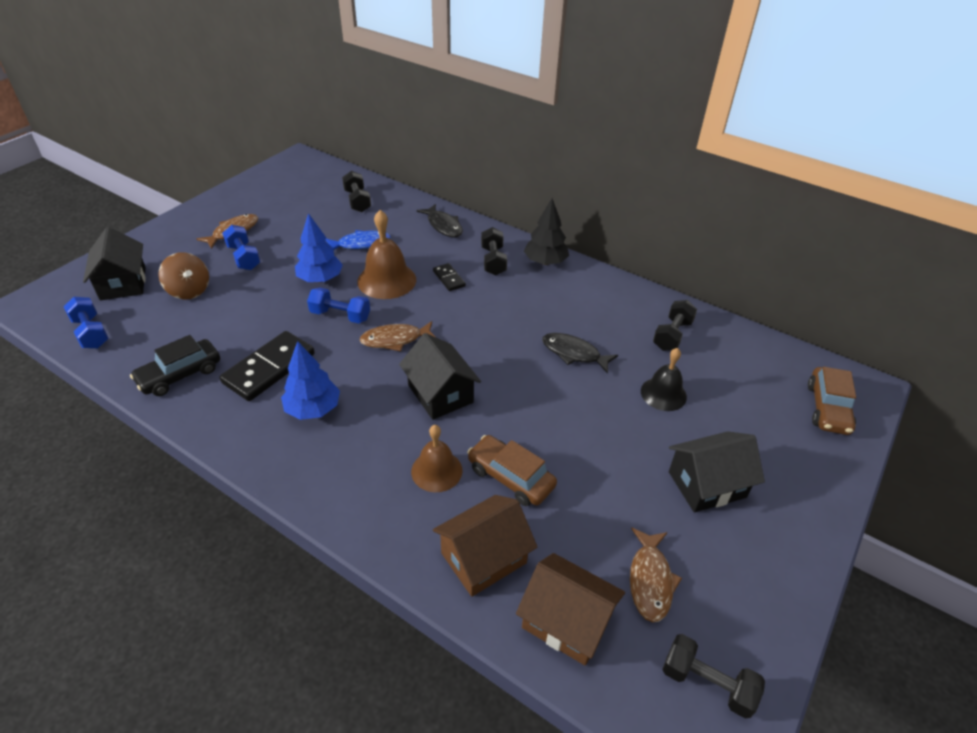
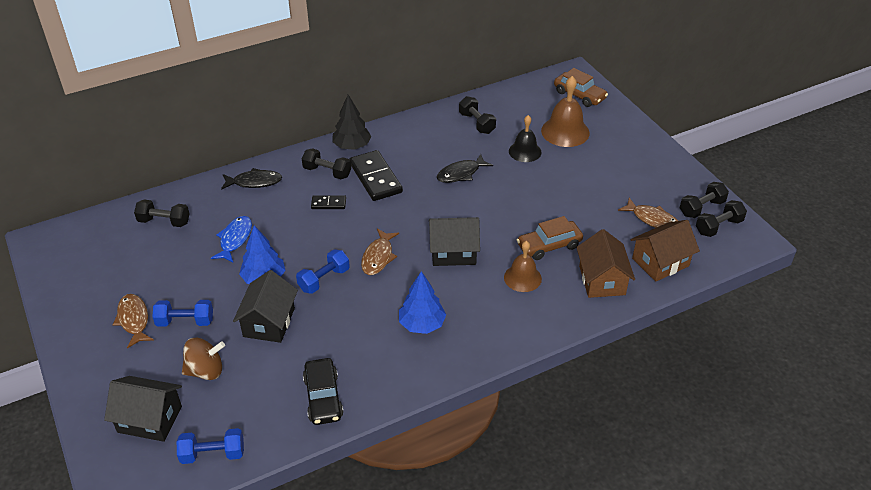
camera: 60 degrees left, 0 degrees up
black domino [220,331,315,401] -> black domino moved to [350,150,403,201]
brown bell [357,210,416,299] -> brown bell moved to [541,76,590,147]
black house [669,431,765,512] -> black house moved to [233,270,298,343]
none -> black dumbbell [680,182,729,218]

